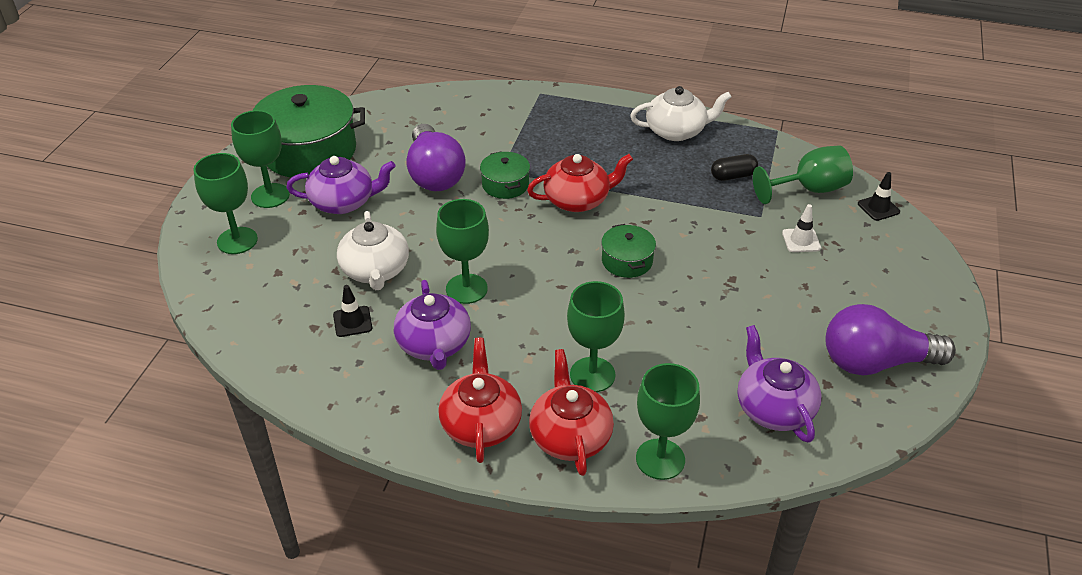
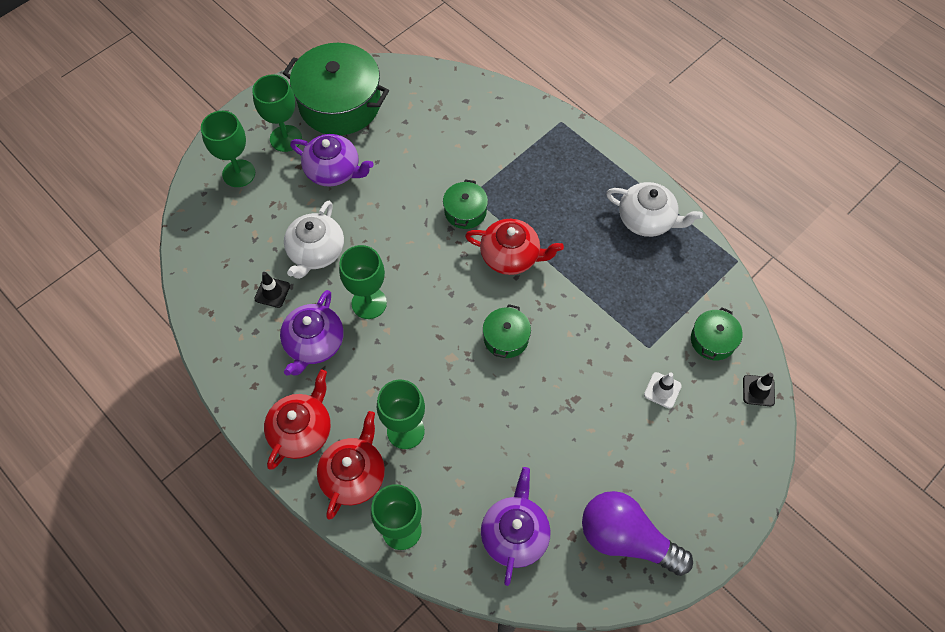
camera: 30 degrees right, 20 degrees up
purple light bulb [406,124,466,191] -> none
black capsule [711,154,758,181] -> none
green goblet [753,145,853,204] -> green pot [691,307,743,361]

